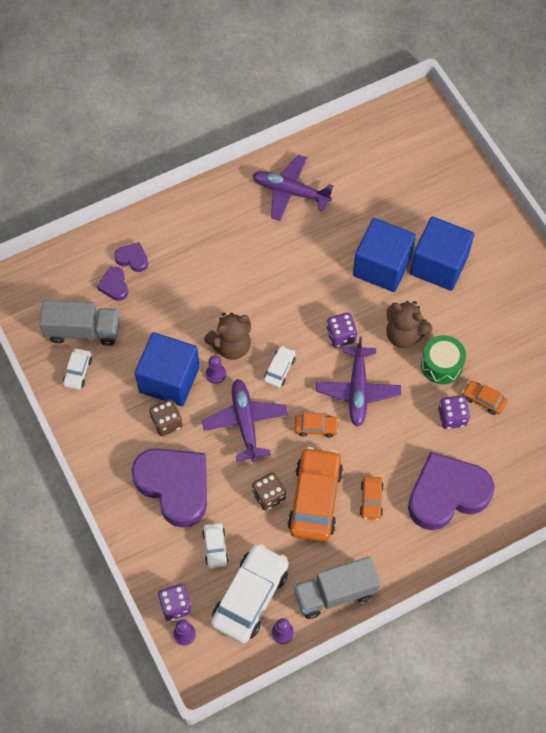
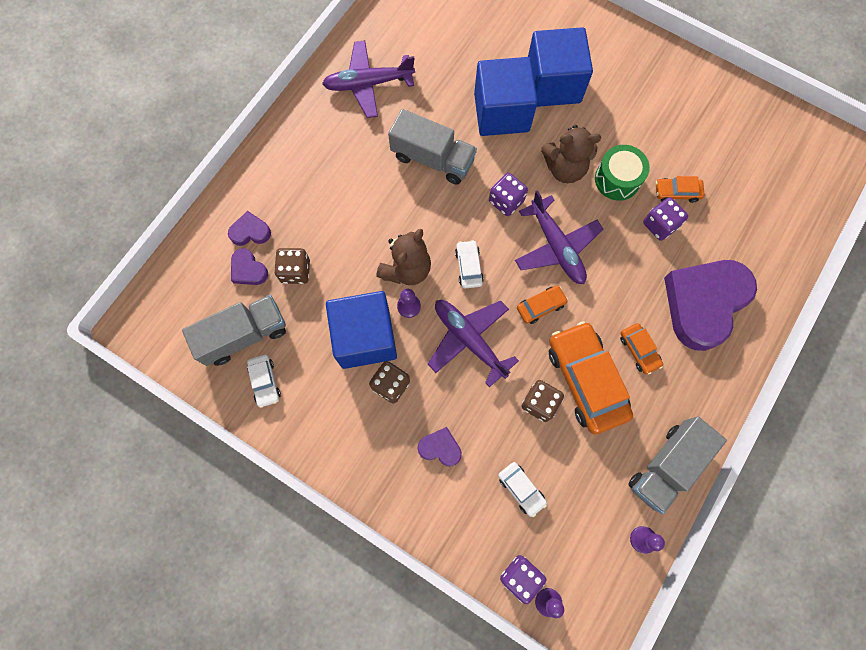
camera: 30 degrees left, 10 degrees up
purple heart [132,448,207,528] -> purple heart [417,427,462,467], size x0.43
white car [211,543,289,643] -> none
none -> brown dice [274,248,310,284]
none -> grey truck [388,109,477,185]

